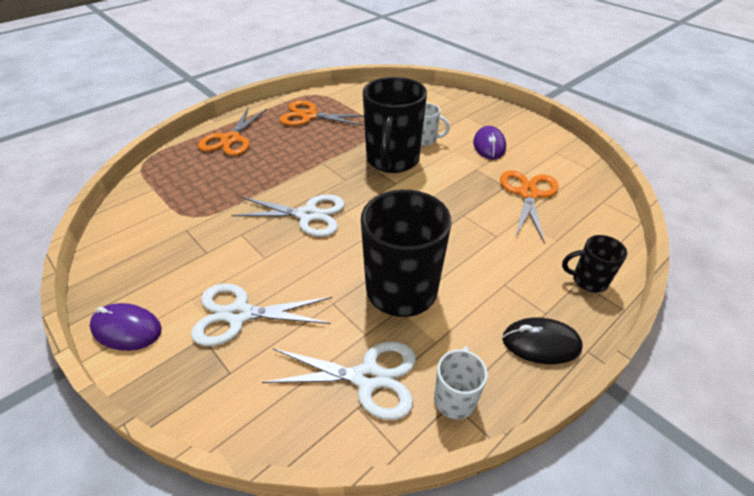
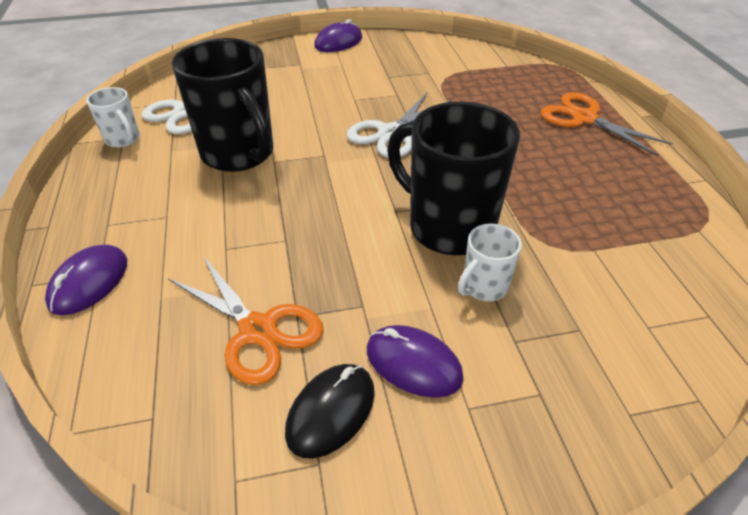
camera: 120 degrees right, 0 degrees up
white scissors [191,284,332,346] -> none
orange scissors [279,100,364,126] -> none
black mouse [502,318,582,364] -> black mouse moved to [285,364,375,459]
black mug [562,235,628,293] -> purple mouse [45,244,127,315]

